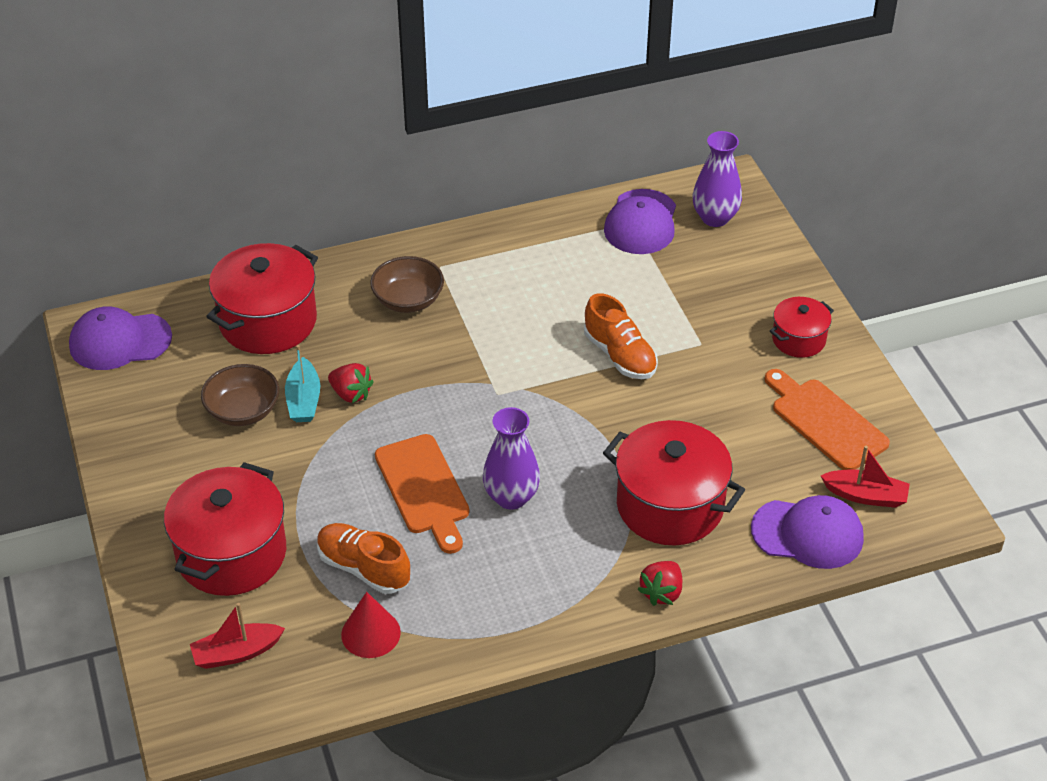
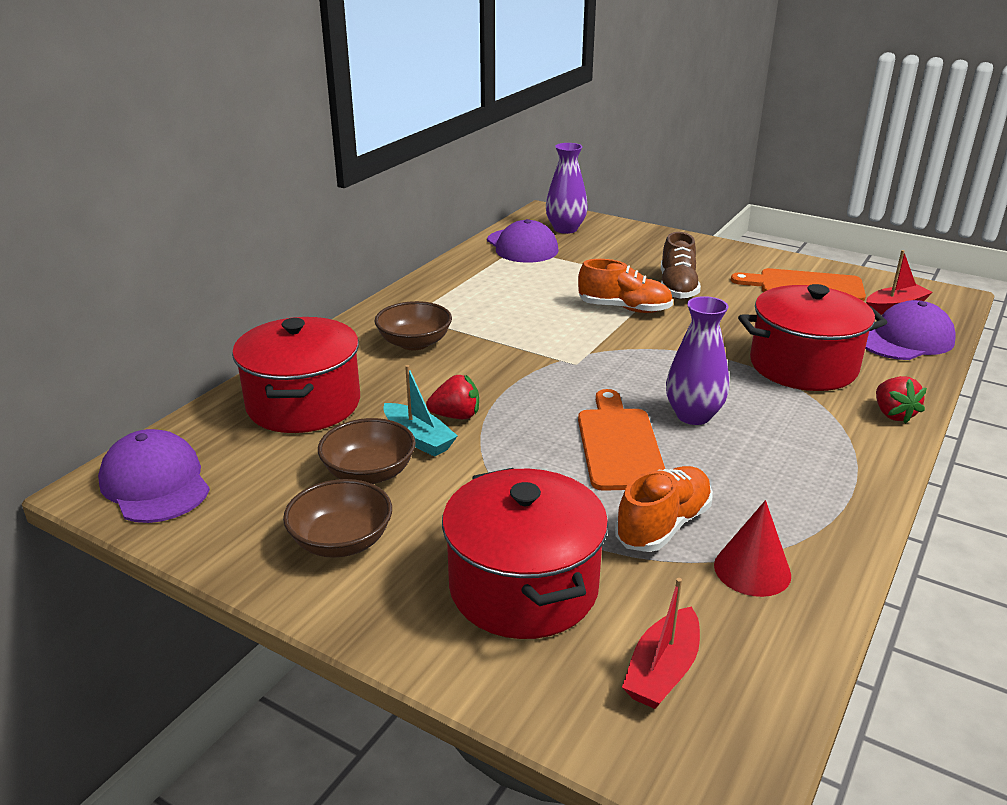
camera: 40 degrees left, 15 degrees down
purple cap [69,306,172,370] -> purple cap turned 105 degrees clockwise [98,429,210,523]
orange shoe [317,523,410,594] -> orange shoe turned 135 degrees clockwise [615,466,713,552]
orange cutting board [375,434,469,554] -> orange cutting board turned 120 degrees counterclockwise [578,389,665,491]
red pot [770,297,834,358] -> none
none -> brown bowl [283,479,392,558]
none -> brown shoe [661,232,701,299]

